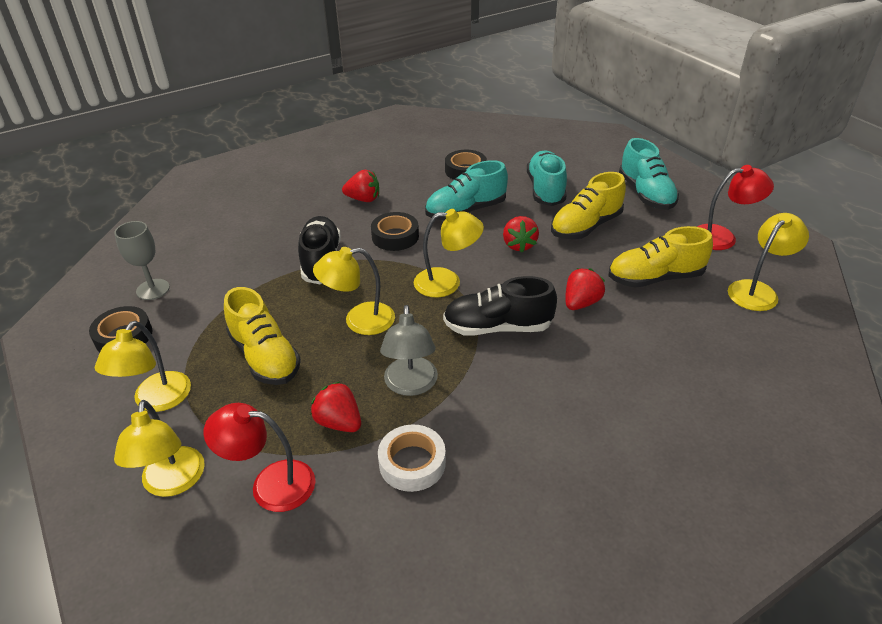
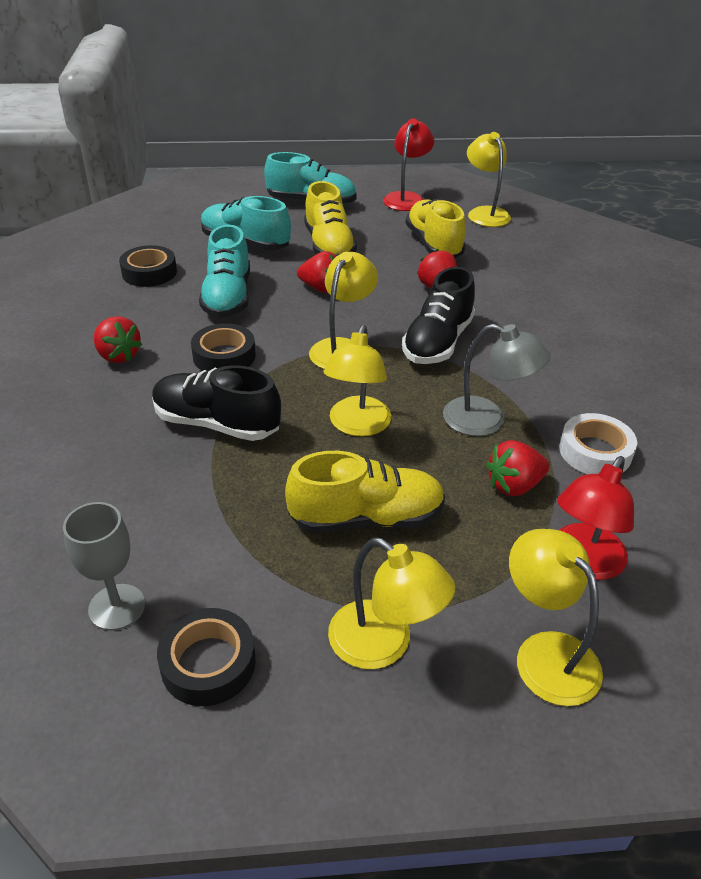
camera: 65 degrees left, 0 degrees up
yellow lamp [114,400,205,497] -> yellow lamp turned 135 degrees counterclockwise [509,529,603,706]
red strawberry [342,170,379,202] -> red strawberry turned 105 degrees clockwise [94,316,143,363]
yellow shoe [608,226,713,288] -> yellow shoe turned 150 degrees clockwise [405,199,466,258]

